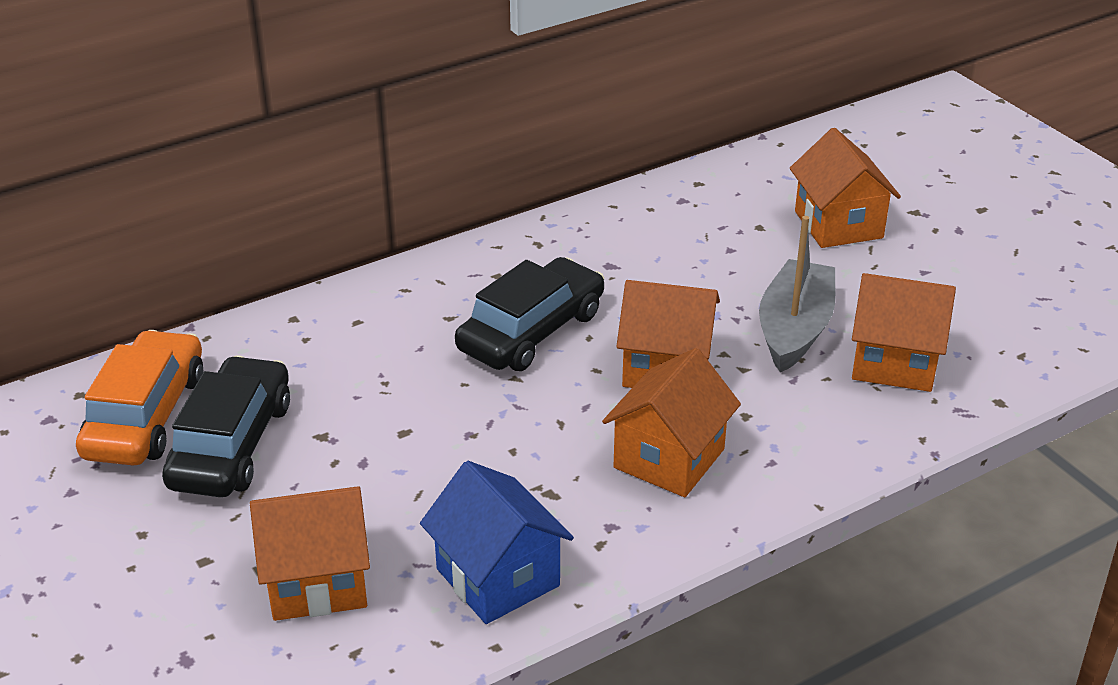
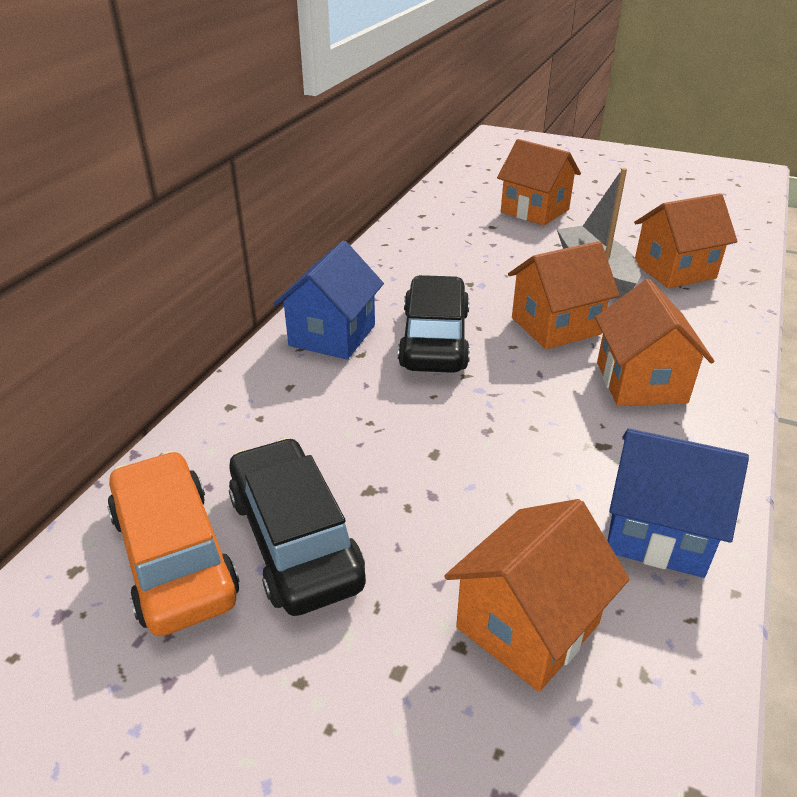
camera: 35 degrees left, 0 degrees up
none -> blue house [274,241,384,360]

